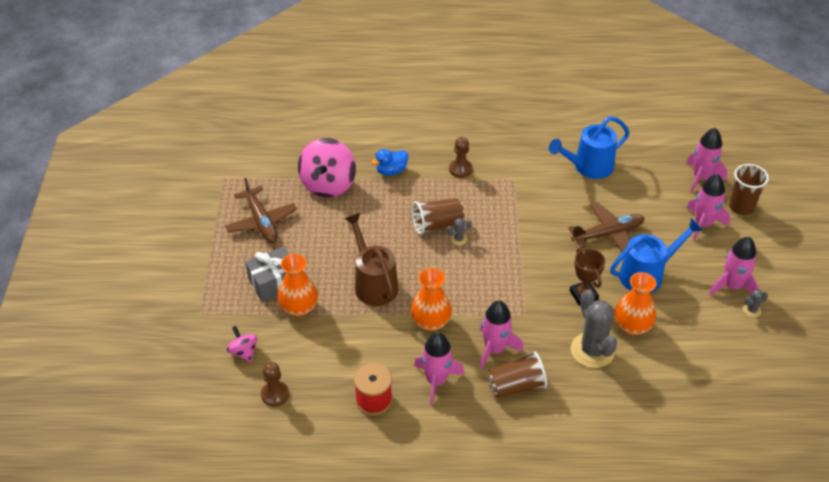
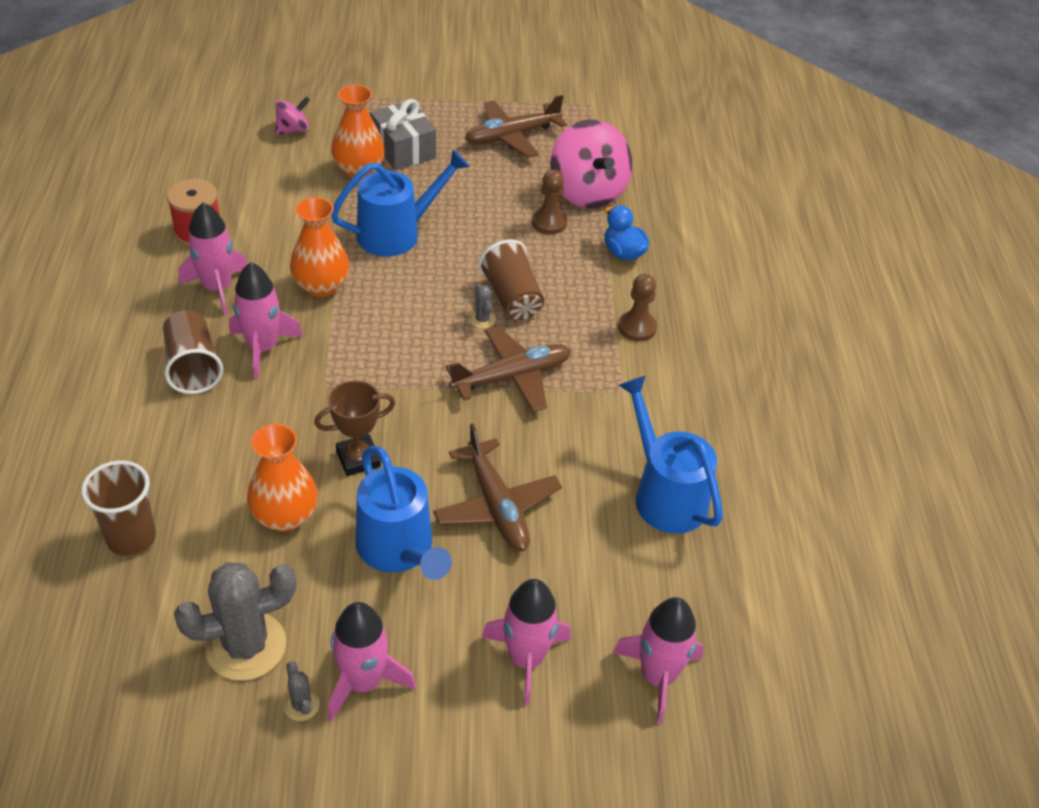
camera: 85 degrees right, 0 degrees up
brown pawn [261,362,289,406] -> brown pawn moved to [532,170,567,234]
pink spinning top [298,138,356,198] -> pink spinning top turned 120 degrees counterclockwise [550,120,632,208]
brown watering can [344,213,398,306] -> blue watering can [331,149,470,257]
grey cactus [571,289,617,368] -> grey cactus moved to [174,562,296,681]
brown cup [729,164,769,215] -> brown cup moved to [81,461,156,556]
none -> brown plane [446,326,571,412]

